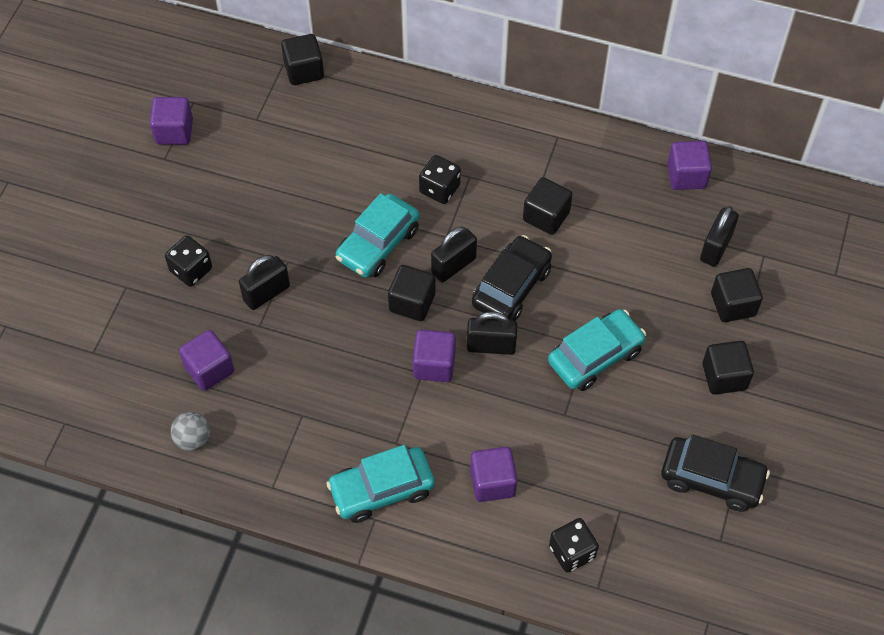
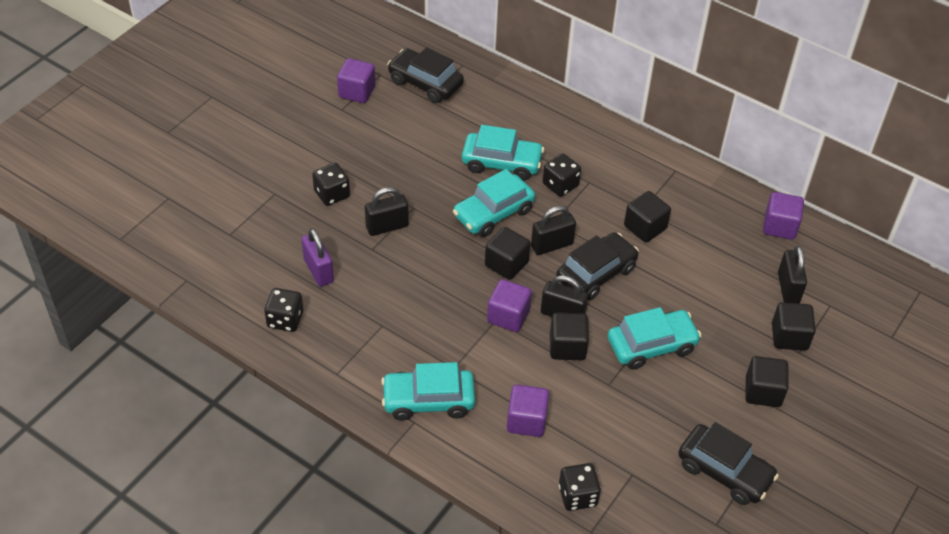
camera: 15 degrees right, 10 degrees down
grey ball [171,412,211,451] -> black dice [264,288,303,332]
purple cube [179,330,234,391] -> purple padlock [301,228,334,287]
black cube [281,34,324,85] -> black cube moved to [550,312,589,360]
black padlock [700,206,739,267] -> black padlock turned 45 degrees counterclockwise [778,246,807,303]
none -> black car [387,47,464,103]
none -> turquoise car [462,125,544,181]

